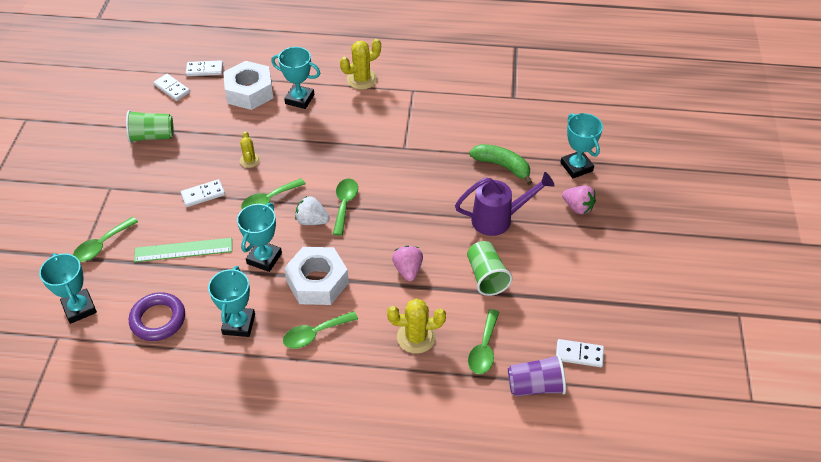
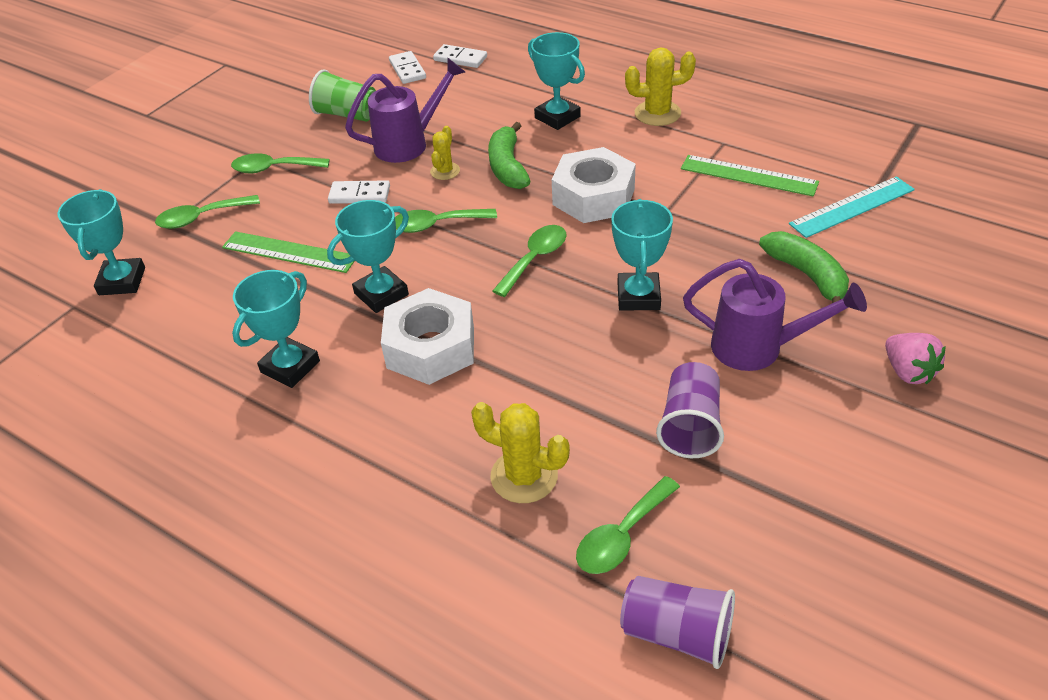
camera: 30 degrees right, 5 degrees down
purple ring [129,292,185,341] -> none
white nut [223,61,274,110] -> white nut moved to [552,147,636,223]
green spoon [283,311,358,349] -> green spoon moved to [231,153,330,173]
white strawberry [295,196,330,225] -> none
pink strawberry [392,245,423,281] -> none
green cup [467,241,513,296] -> purple cup [656,362,724,458]
white domino [556,339,604,367] -> none
turquoise trophy [560,113,603,178] -> turquoise trophy moved to [611,199,673,311]
none -> purple watering can [345,58,465,163]
none -> green banana [488,122,530,189]
none -> green ruler [681,155,819,196]
none -> turquoise ruler [789,176,915,238]

